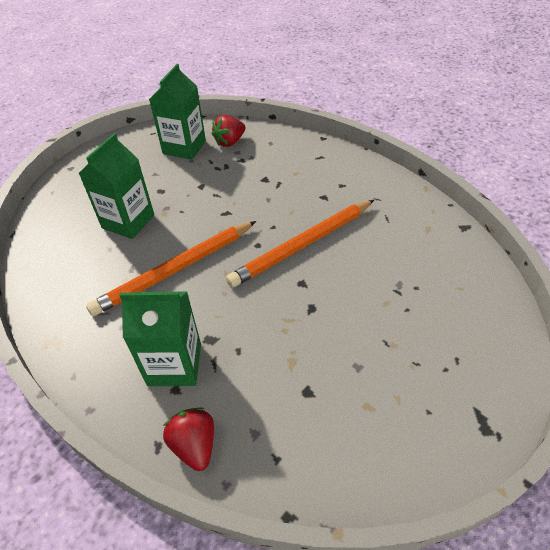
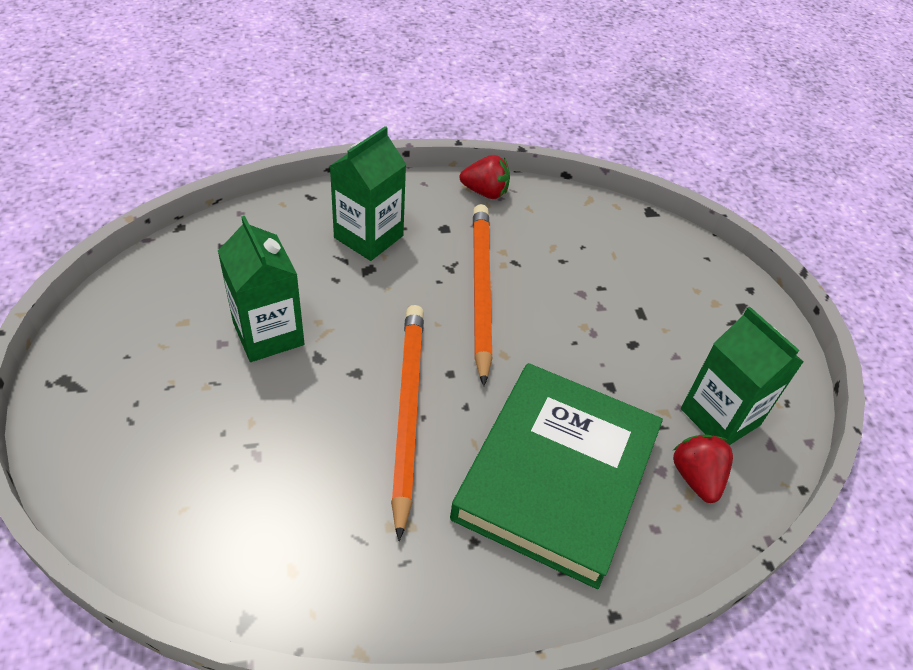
camera: 120 degrees right, 0 degrees up
green carton [79,133,154,239] -> green carton moved to [218,216,305,362]
red strawberry [163,407,214,471] -> red strawberry moved to [460,155,510,199]
none -> green book [450,363,663,589]

